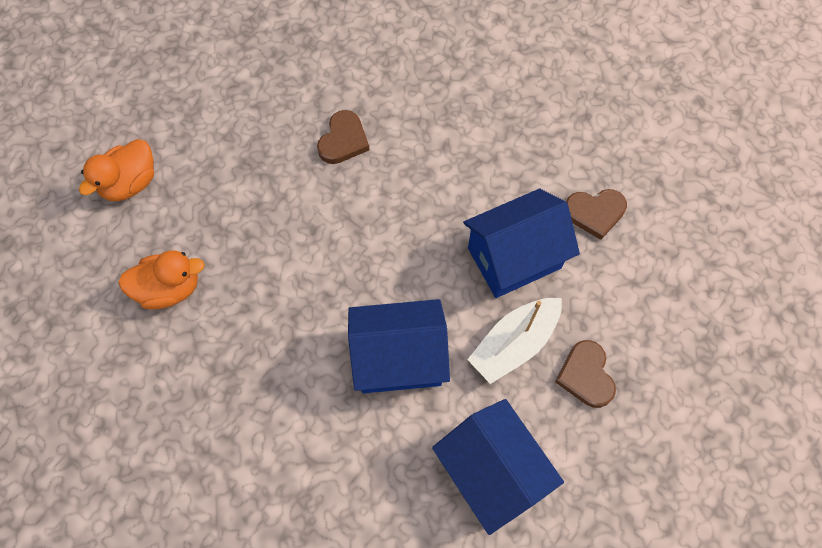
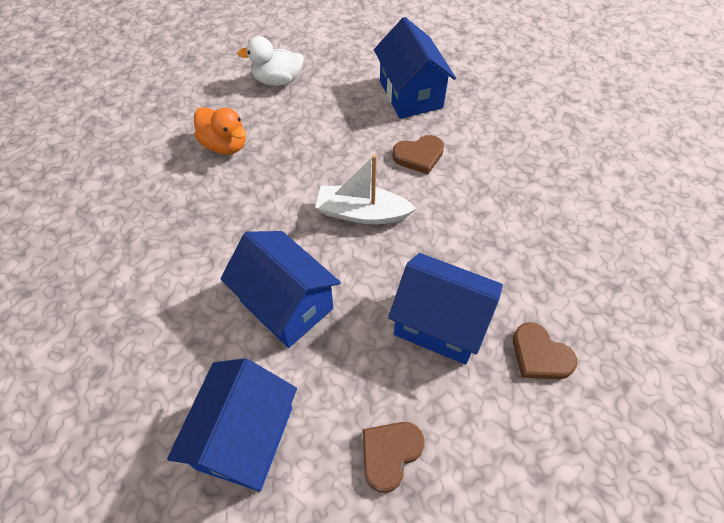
camera: 50 degrees right, 10 degrees down
orange duck [79,139,154,201] -> white duck [237,36,304,86]
white boat [467,298,562,384] -> white boat moved to [315,154,416,224]
none -> blue house [374,17,456,119]

